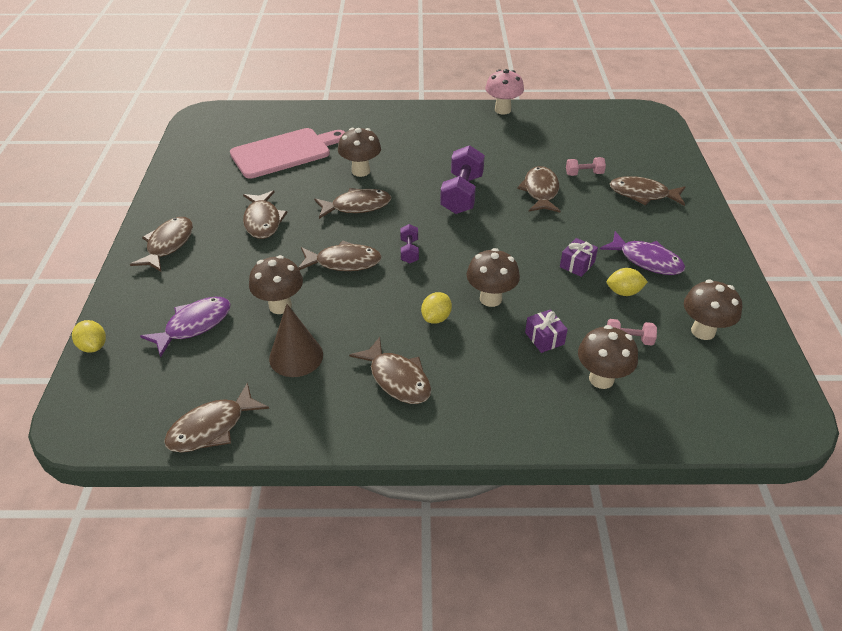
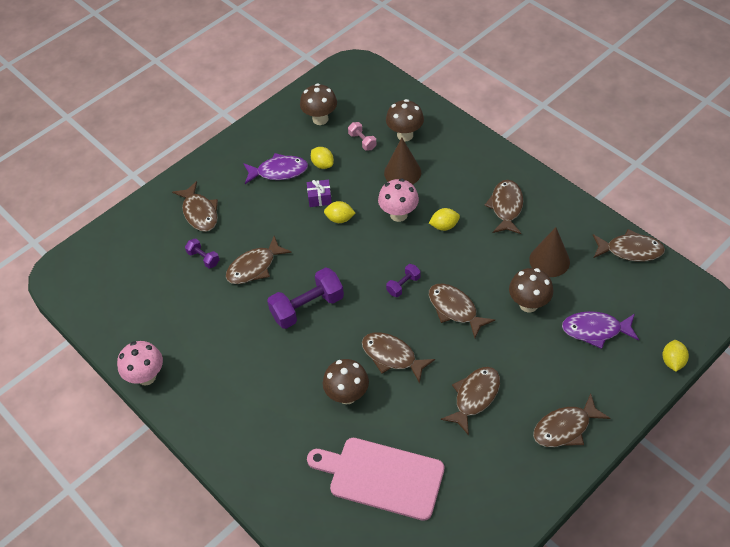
camera: 130 degrees left, 10 degrees up
brown mushroom [467,248,520,307] -> pink mushroom [378,179,419,222]
purple gift [525,309,568,353] -> brown cone [384,138,421,185]
pink dumbbell [566,157,606,176] -> purple dumbbell [185,238,219,268]
purple fish [600,231,685,275] -> purple fish turned 90 degrees clockwise [243,153,308,184]
none -> yellow lemon [324,201,355,223]

